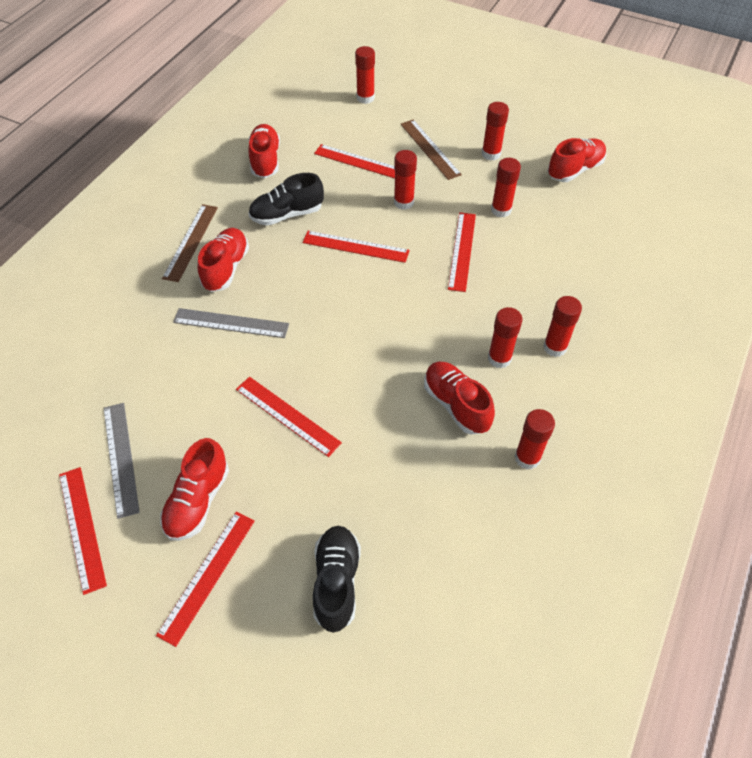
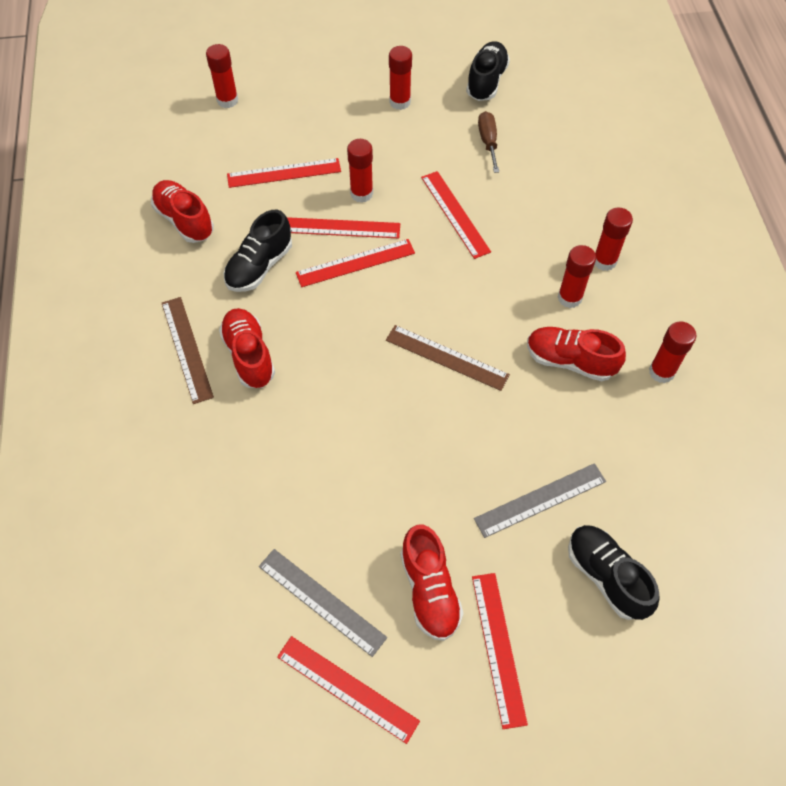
camera: 35 degrees left, 5 degrees up
grey ruler [173,308,289,338] -> grey ruler moved to [474,463,606,538]
red ruler [236,377,342,457] -> red ruler moved to [287,217,400,238]
brown ruler [401,119,462,180] -> brown ruler moved to [386,325,510,391]
red glue stick [491,158,521,218] -> none
red shoe [548,138,606,182] -> black shoe [466,41,510,101]
none -> brown screwdriver [478,111,499,173]

